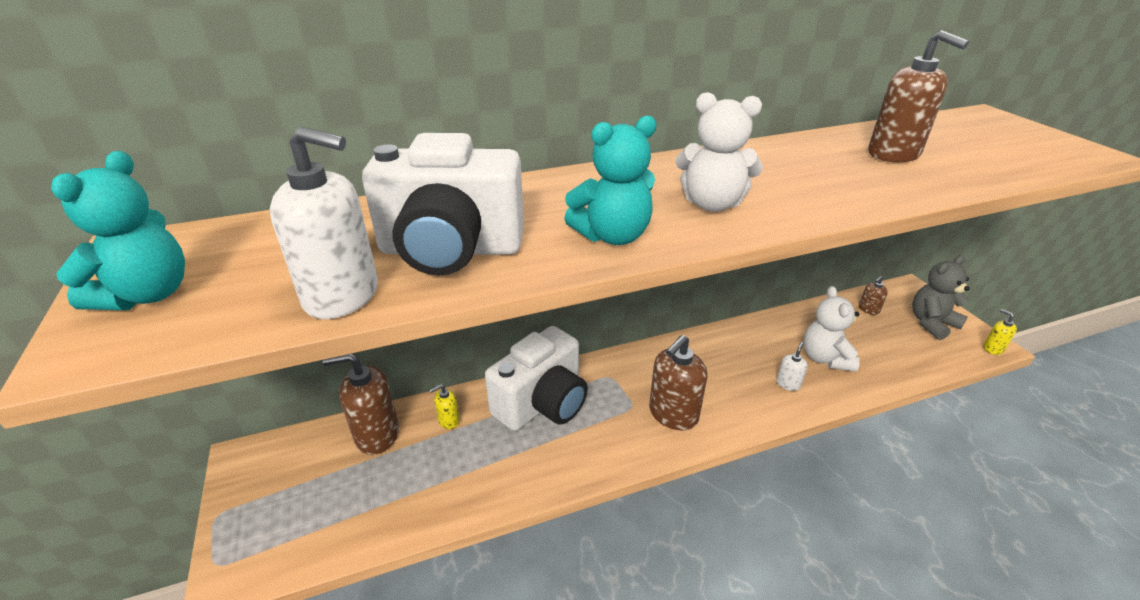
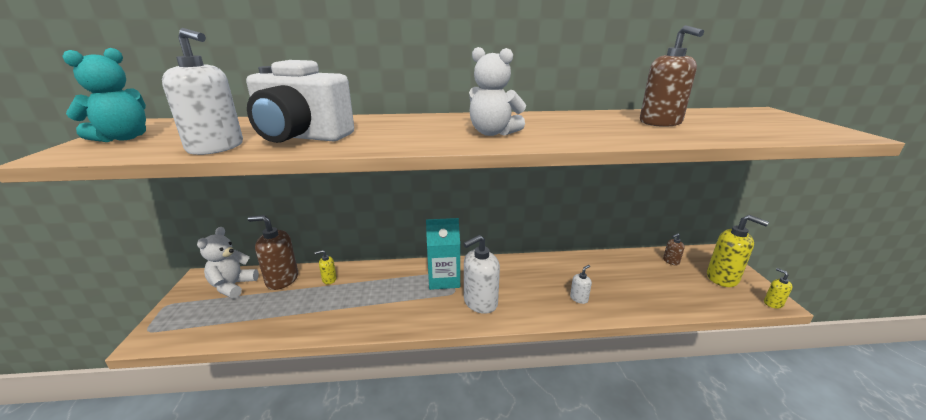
camera: 15 degrees right, 10 degrees down
white camera [485,326,588,431] -> none
turquoise teddy bear [564,115,657,245] -> none
brown soap dispenser [649,335,708,430] -> white soap dispenser [463,235,500,314]
white teddy bear [803,286,860,372] -> white teddy bear moved to [197,227,259,298]
grey teddy bear [912,255,970,340] -> yellow soap dispenser [707,215,769,287]
none -> turquoise carton [426,218,460,290]

